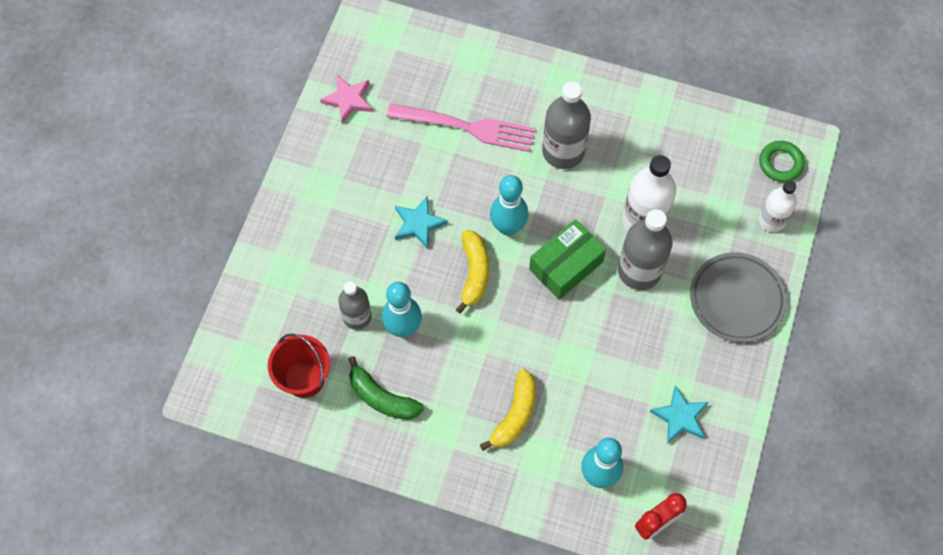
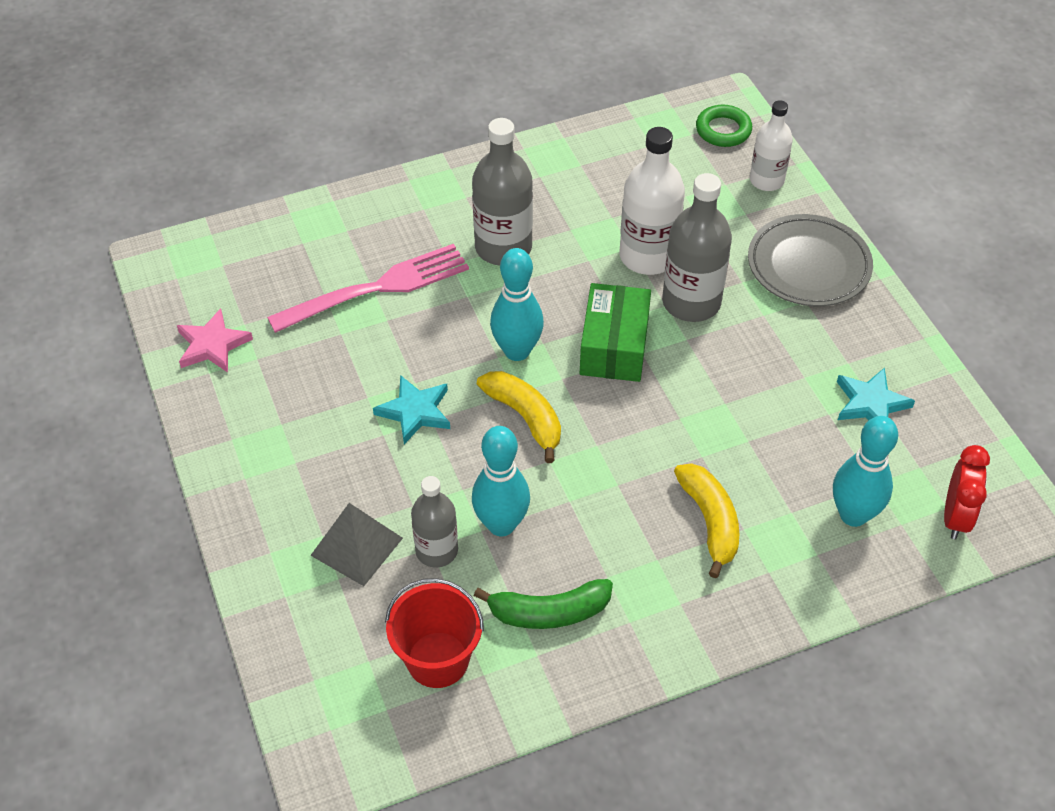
camera: 40 degrees left, 15 degrees down
none -> grey pyramid [310,503,403,586]

